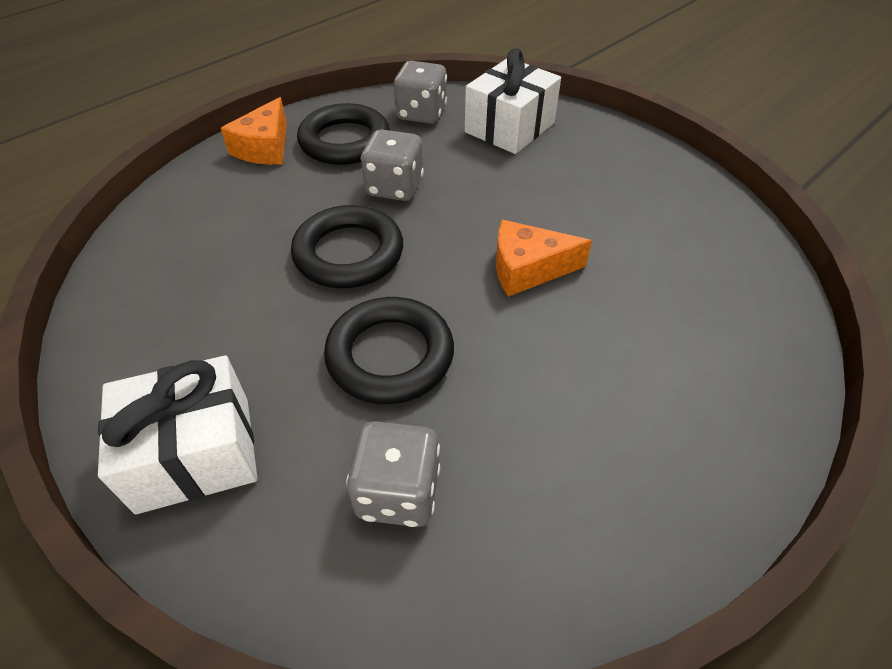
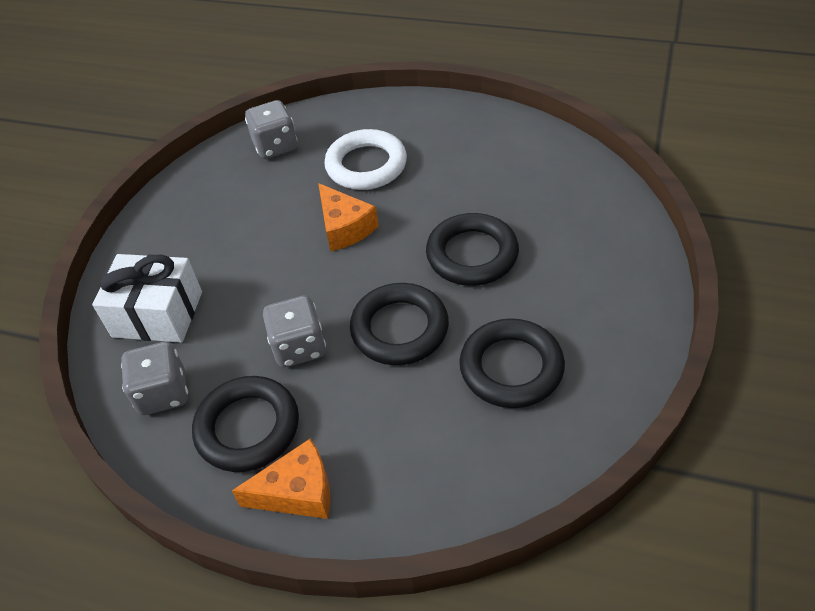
camera: 115 degrees left, 0 degrees up
white gift [98,355,258,514] -> none
grey dice [346,421,440,527] -> grey dice moved to [245,100,297,159]
none -> white ring [324,129,407,190]
none -> black ring [459,318,565,408]

